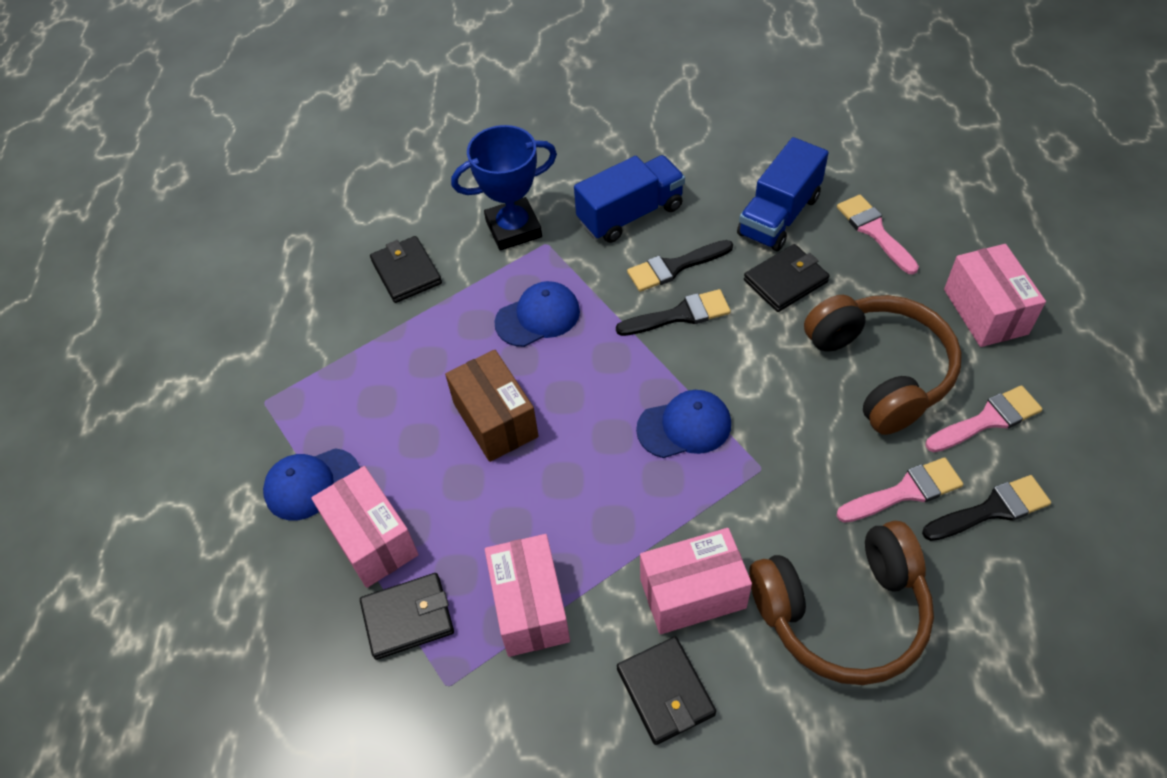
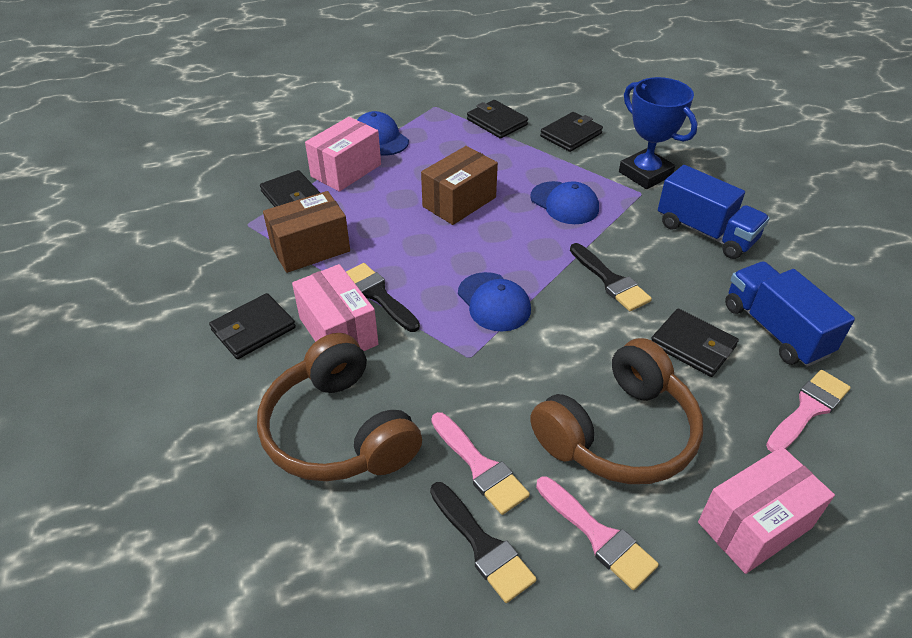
camera: 70 degrees right, 10 degrees down
pink box [485,534,570,657] -> brown box [263,191,350,273]
black brush [627,240,733,292] -> black brush moved to [346,263,420,332]
blue truck [737,137,829,251] -> blue truck turned 45 degrees clockwise [725,261,855,367]
none -> black wallet [467,100,528,138]

